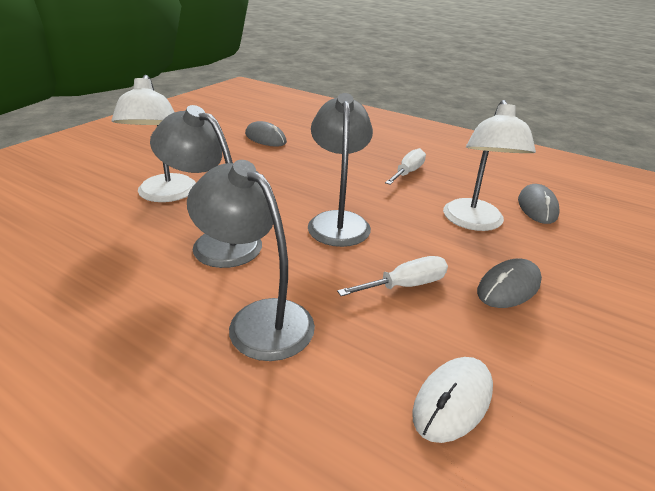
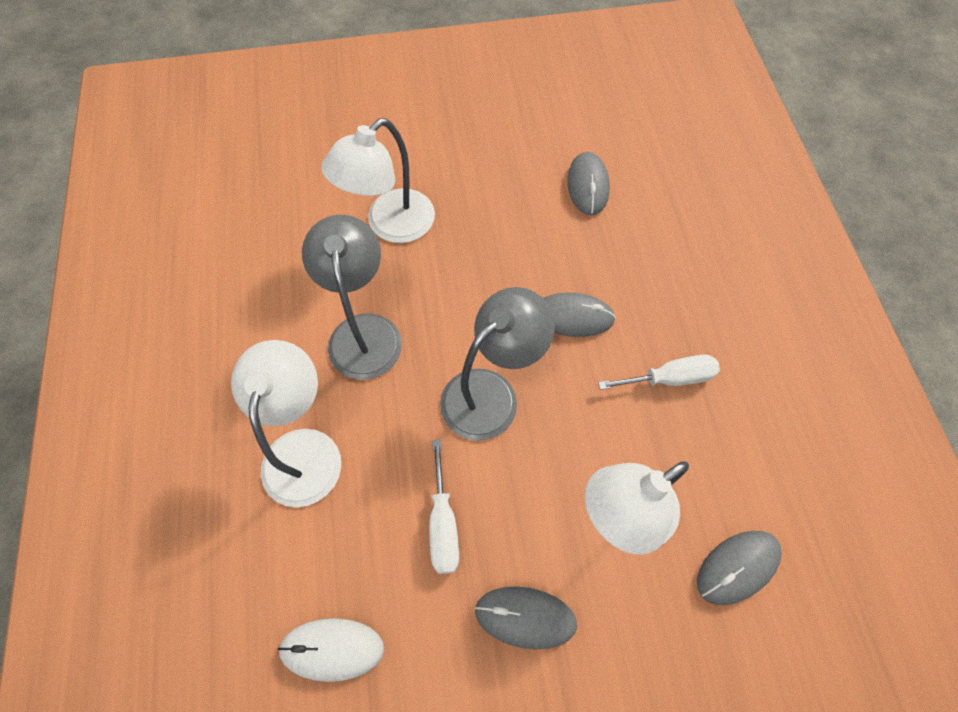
camera: 50 degrees right, 30 degrees up
grey lamp [187,160,315,361] -> white lamp [231,340,341,507]
white screwdriver [337,256,448,296] -> white screwdriver turned 60 degrees clockwise [429,439,459,574]
none -> grey mouse [543,293,616,337]

